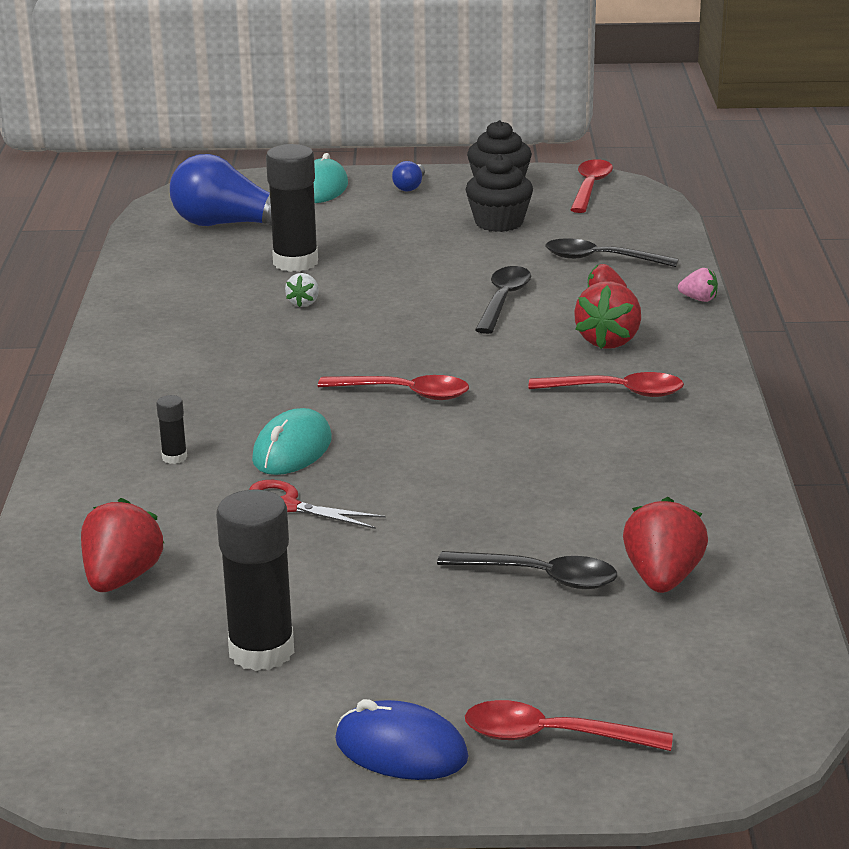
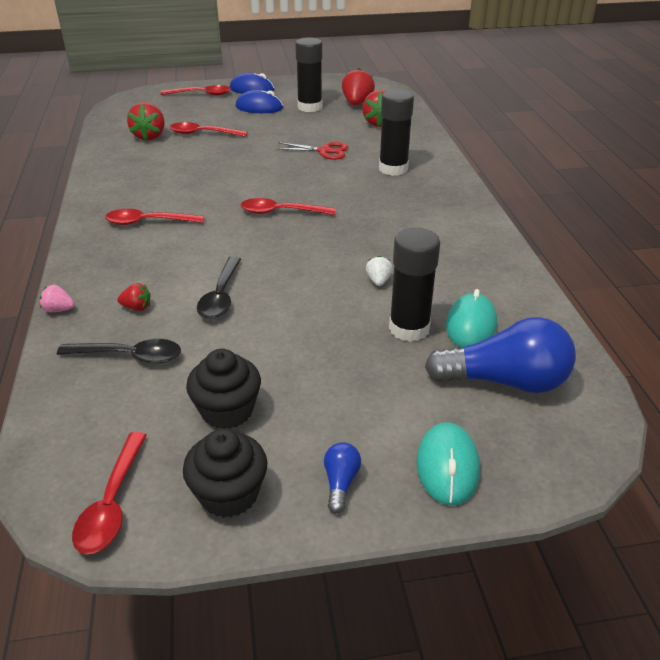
camera: 170 degrees right, 10 degrees up
black glue stick [156,395,187,464] -> black glue stick [379,89,414,176], size x2.22
turquoise mouse [252,408,332,475] -> turquoise mouse moved to [446,289,497,347]
black spoon [437,551,617,589] -> red spoon [170,122,248,137]
red strawberry [574,281,641,349] -> red strawberry moved to [342,68,375,105]
none -> blue mouse [235,90,283,113]

